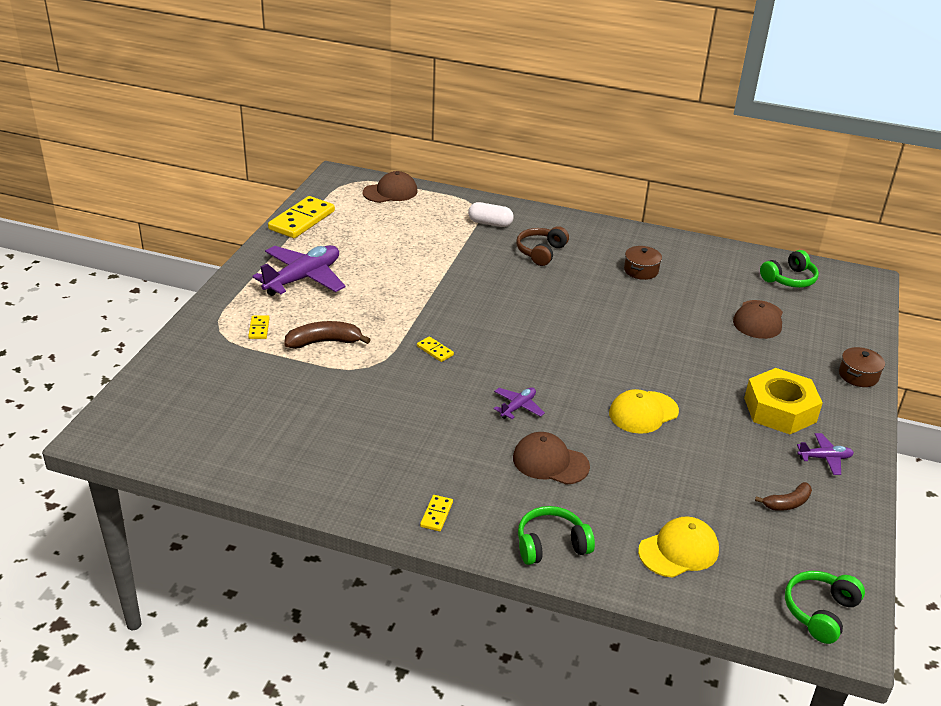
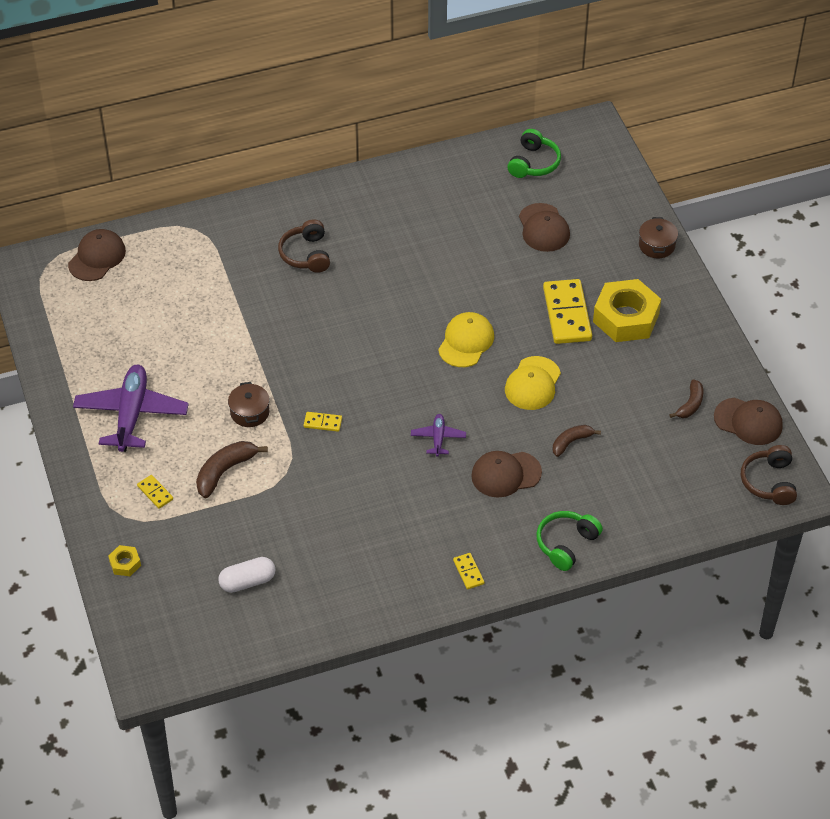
camera: 35 degrees left, 15 degrees up
yellow domino [268,196,335,238] -> yellow domino moved to [543,279,592,344]
white capsule [468,202,514,227] -> white capsule moved to [218,557,275,593]
brown pot [624,246,662,280] -> brown pot moved to [228,382,270,427]
yellow cap [638,516,719,578] -> yellow cap moved to [438,312,494,367]
green headphones [785,571,865,644] -> brown headphones [741,445,797,505]
purple plane [797,433,854,475] -> none
none -> yellow nut [108,545,141,576]
none -> brown banana [553,425,601,457]
none -> brown cap [714,398,783,445]

